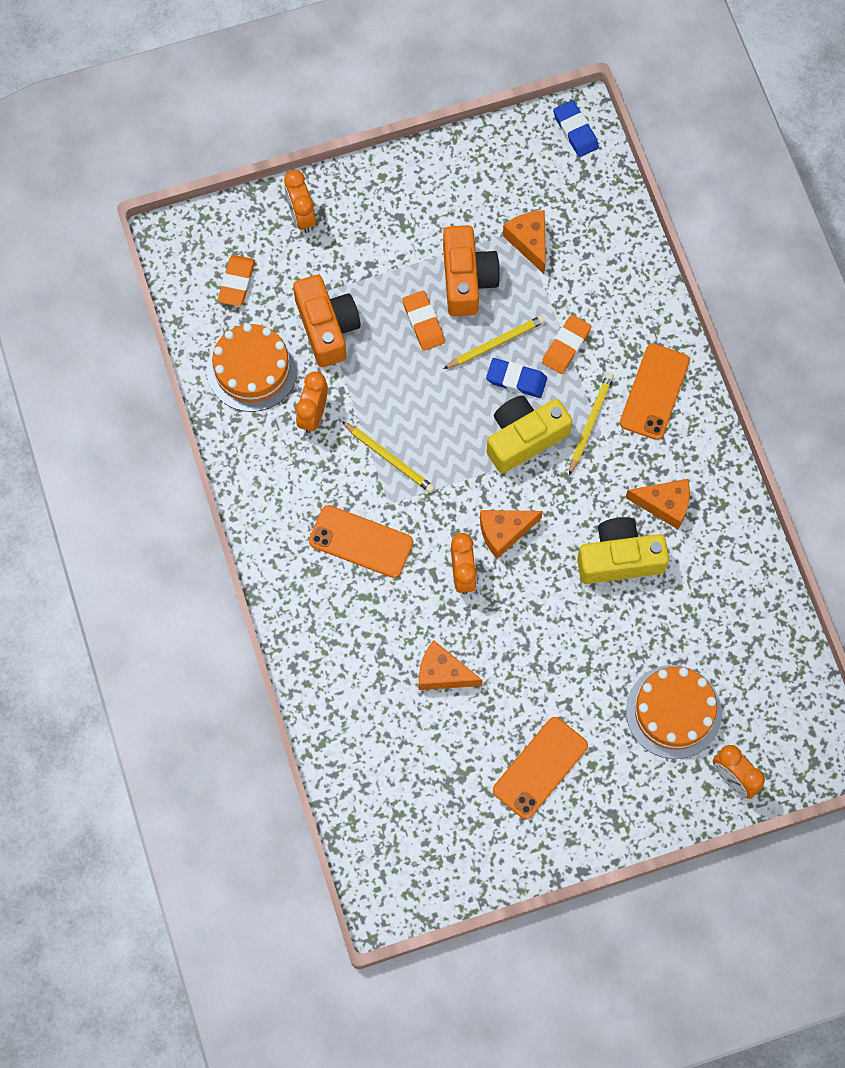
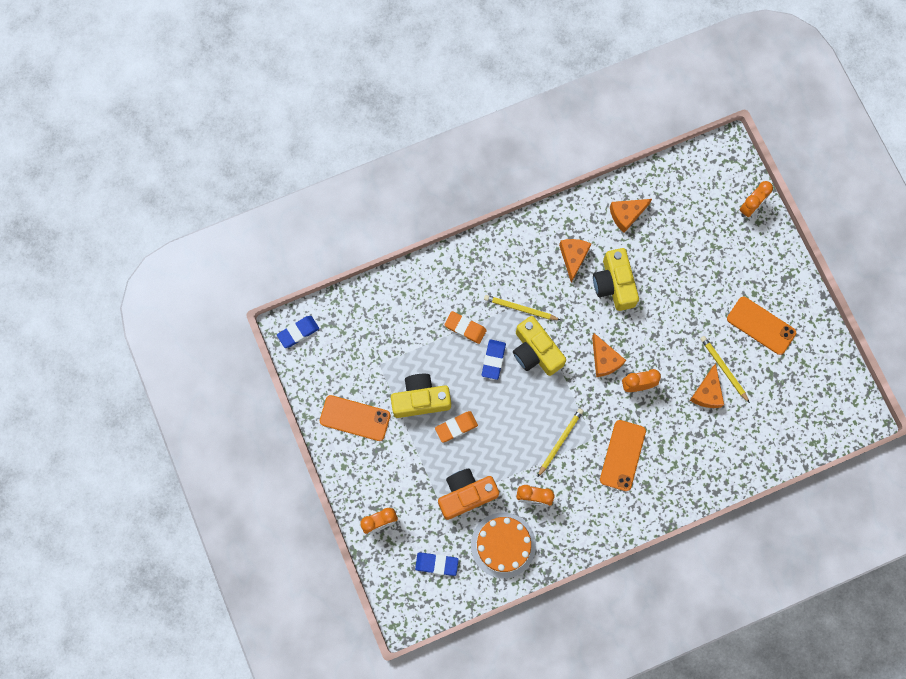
camera: 95 degrees left, 5 degrees up
orange eraser [218,255,255,306] -> blue eraser [415,553,459,576]
orange camera [443,225,500,316] -> yellow camera [391,374,451,418]
yellow pencil [443,315,546,369] -> yellow pencil moved to [700,336,750,403]
orange cheese [503,210,546,274] -> orange cheese moved to [610,199,652,233]
orange phone [620,344,690,440] -> orange phone moved to [320,395,390,441]
orange cake [626,665,722,759] -> none

